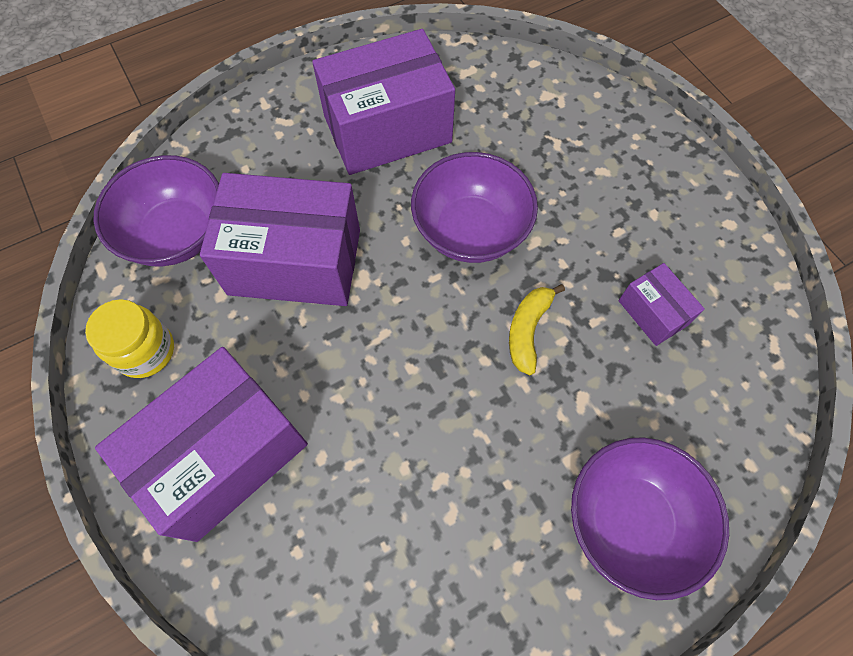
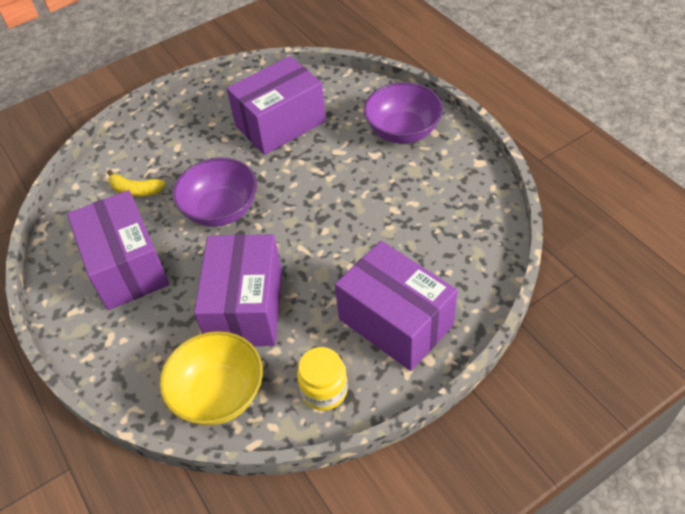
camera: 90 degrees left, 15 degrees down
purple bowl [93,155,219,266] -> yellow bowl [160,331,263,425]
yellow banana [509,284,565,375] -> yellow banana moved to [107,170,165,196]
purple box [619,263,705,346] -> purple box [227,56,326,155], size x2.12

